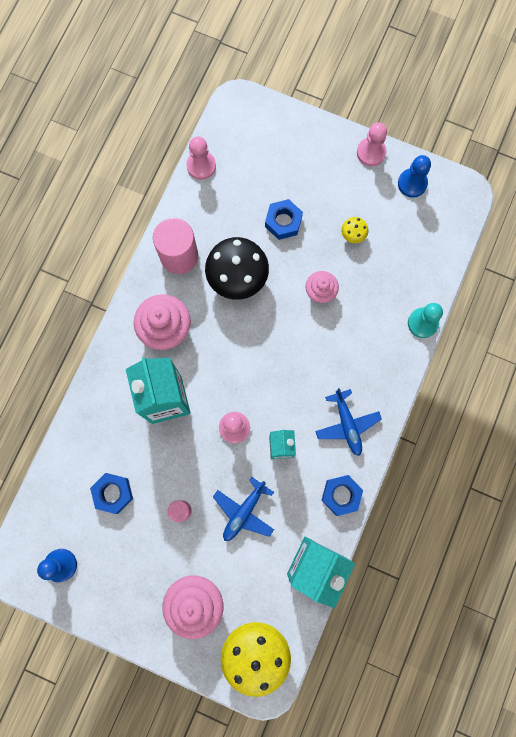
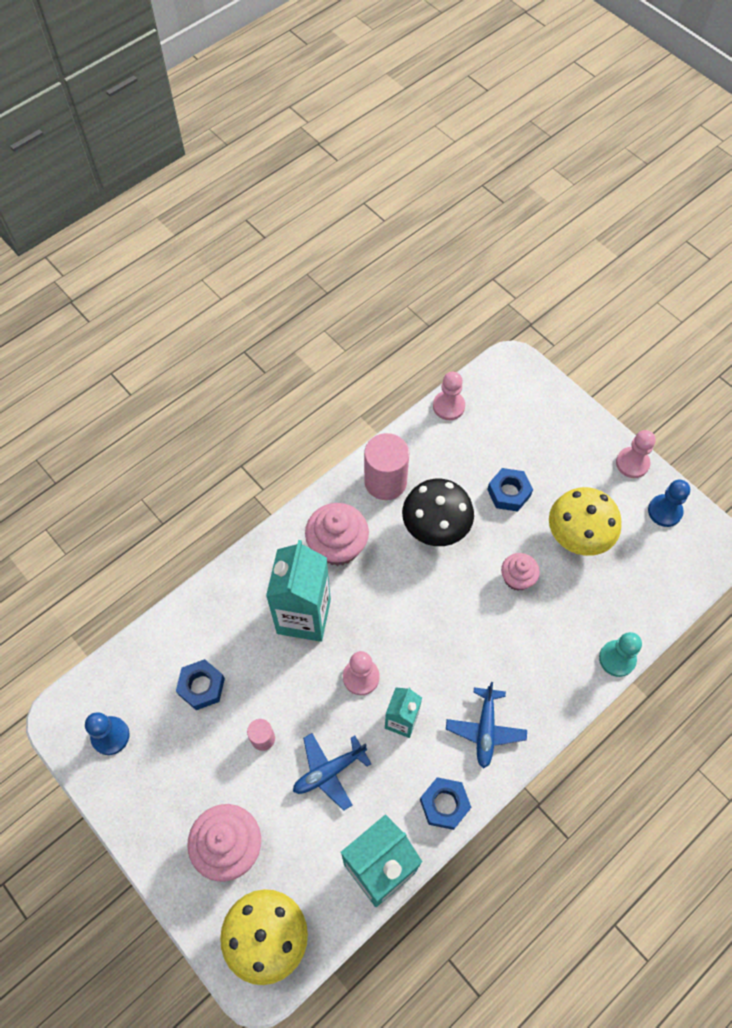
camera: 25 degrees right, 15 degrees down
yellow mushroom [341,217,368,243] -> yellow mushroom [549,487,621,556], size x2.28

